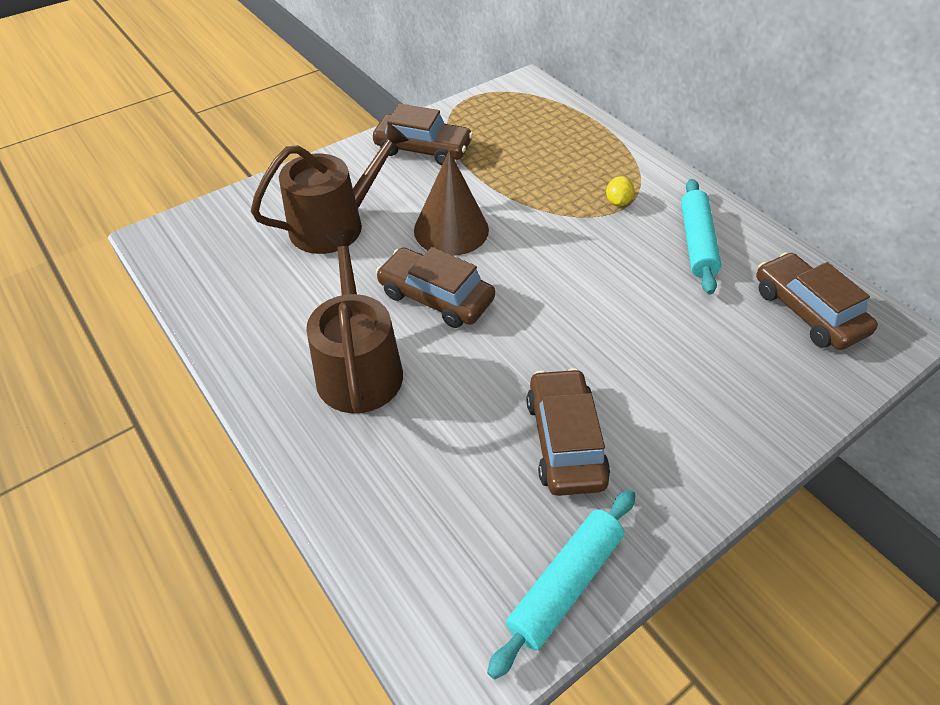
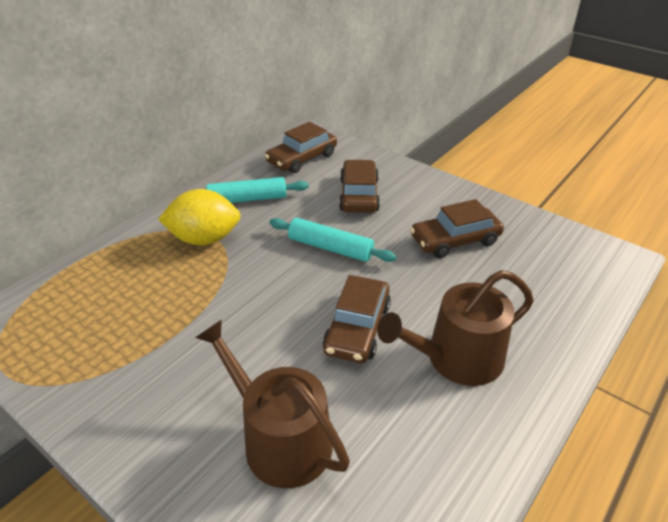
camera: 105 degrees left, 10 degrees down
brown car [373,103,473,165] -> brown car moved to [339,160,380,213]
brown cone [414,151,489,256] -> none
turquoise rolling pin [487,489,636,679] -> turquoise rolling pin moved to [269,218,397,262]
yellow lemon [606,176,634,206] -> yellow lemon [158,189,241,245], size x2.31

